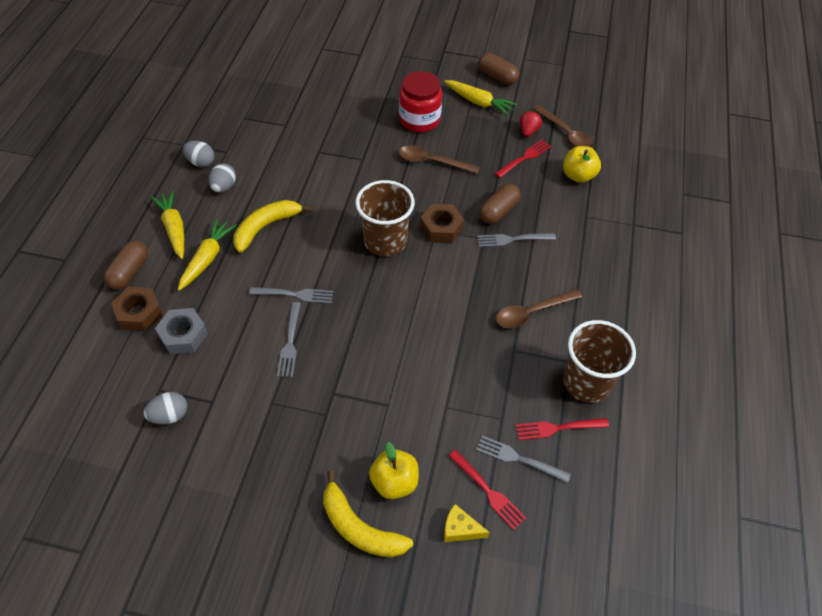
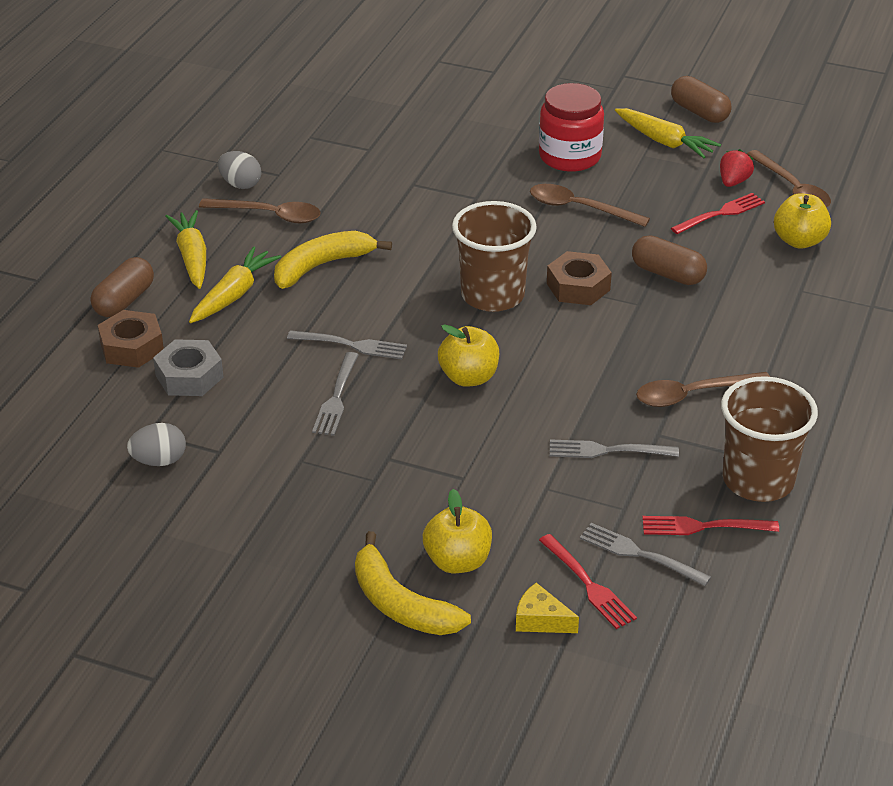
camera: 10 degrees right, 15 degrees down
grey egg [209,163,236,192] -> brown spoon [199,198,321,223]
grey fork [477,233,556,247] -> grey fork moved to [550,439,679,458]
brown capsule [479,184,521,224] -> brown capsule turned 75 degrees clockwise [632,235,707,285]
none -> yellow apple [438,324,499,387]

